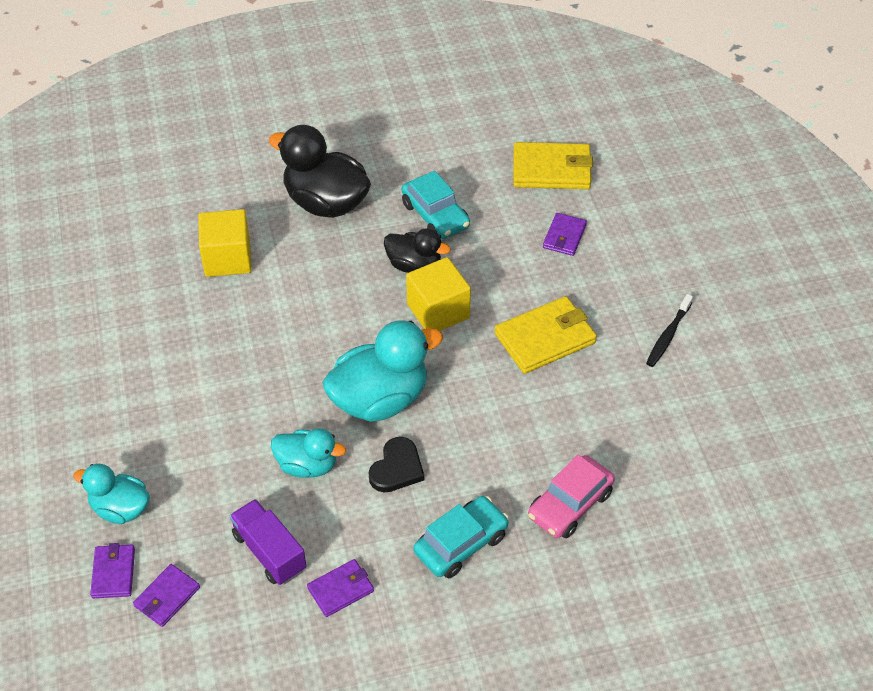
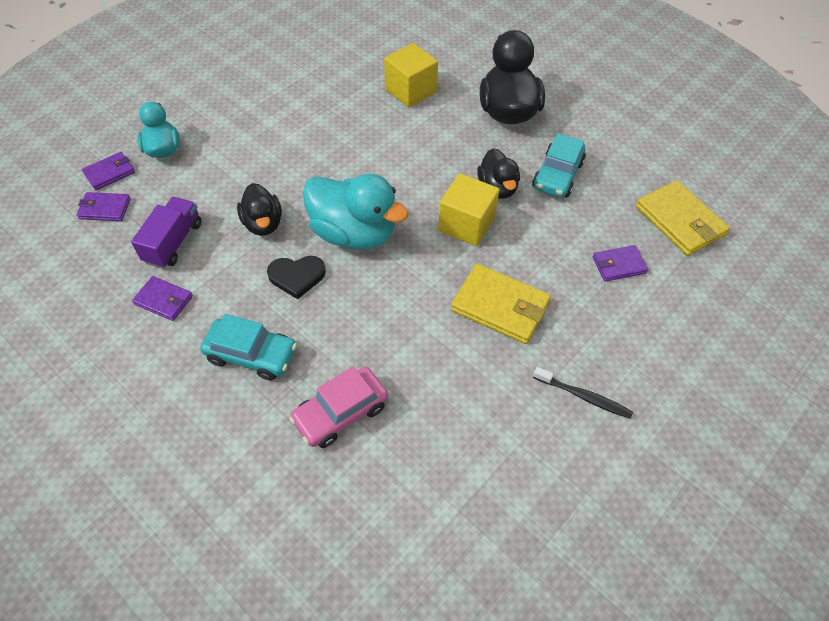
camera: 55 degrees right, 5 degrees up
turquoise duck [271,428,346,478] -> black duck [237,183,282,236]
pink car [528,455,615,538] -> pink car turned 45 degrees counterclockwise [289,366,388,448]
black toothbrush [646,294,693,367] -> black toothbrush turned 150 degrees counterclockwise [533,367,633,419]

